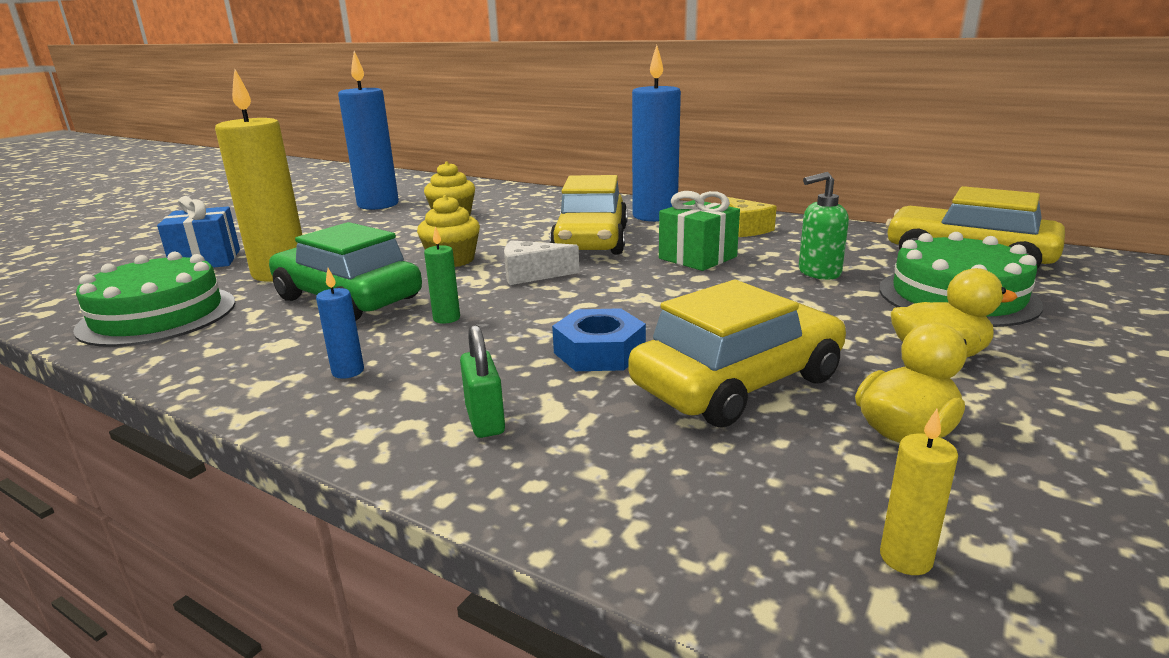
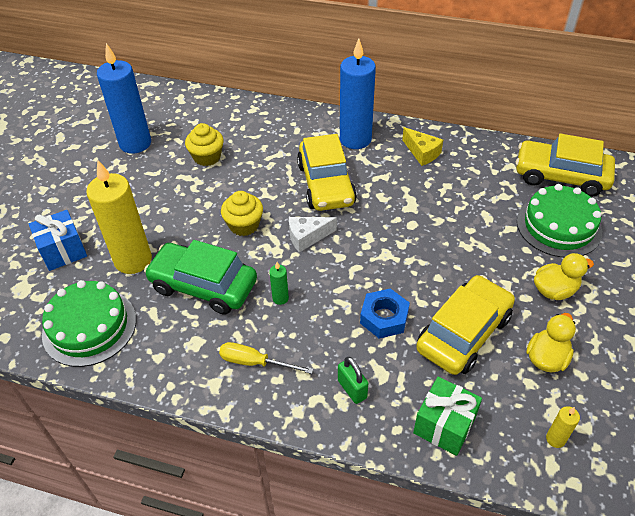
camera: 15 degrees left, 25 degrees up
blue candle [316,268,364,379] -> yellow screwdriver [219,342,313,374]
green gift [659,191,740,271] -> green gift moved to [413,377,482,456]
green soap dispenser [799,172,849,280] -> none

